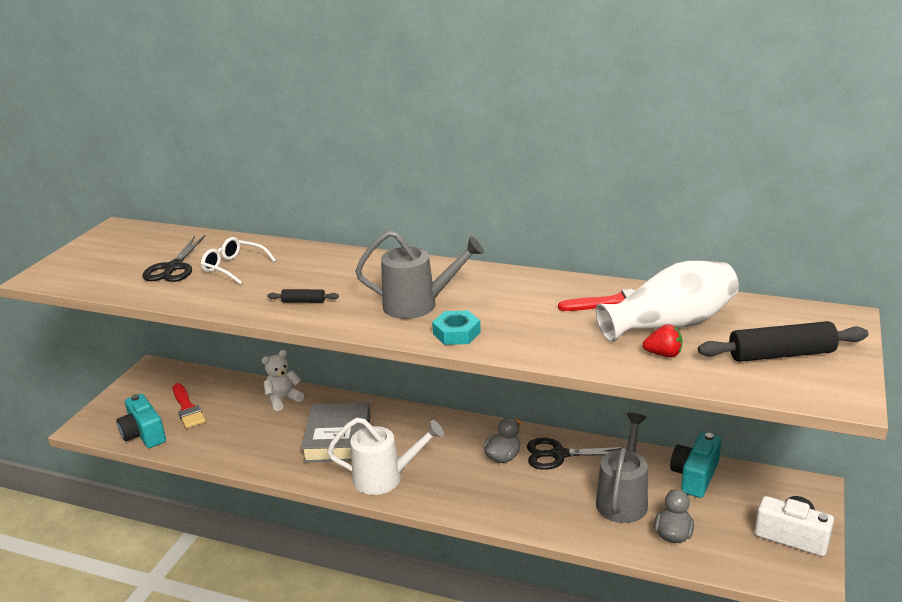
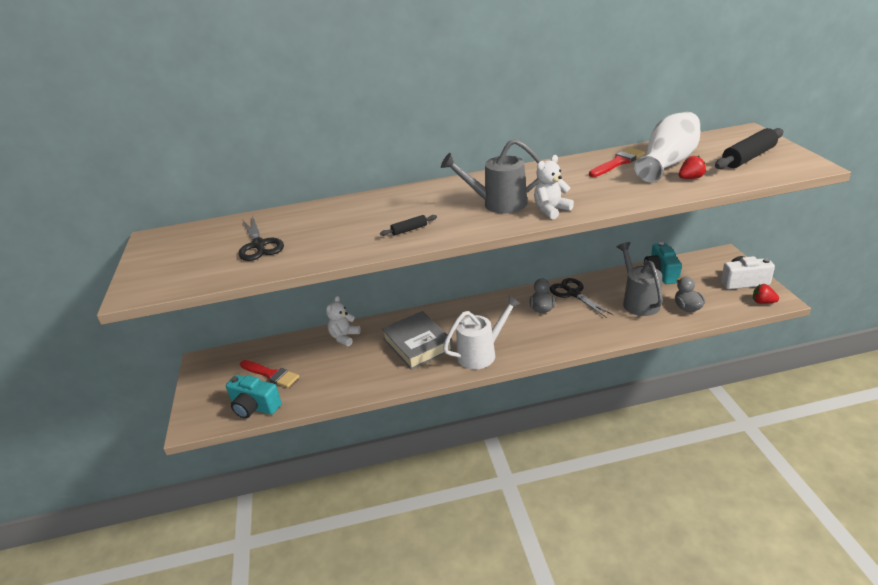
camera: 30 degrees left, 5 degrees up
white glasses [201,237,276,285] -> none
grey watering can [355,230,484,319] -> grey watering can turned 150 degrees counterclockwise [441,139,542,213]
turquoise nut [432,310,481,345] -> white teddy bear [534,155,574,219]
black scissors [527,438,627,470] -> black scissors turned 90 degrees clockwise [550,278,614,318]
none -> red strawberry [753,284,779,304]

